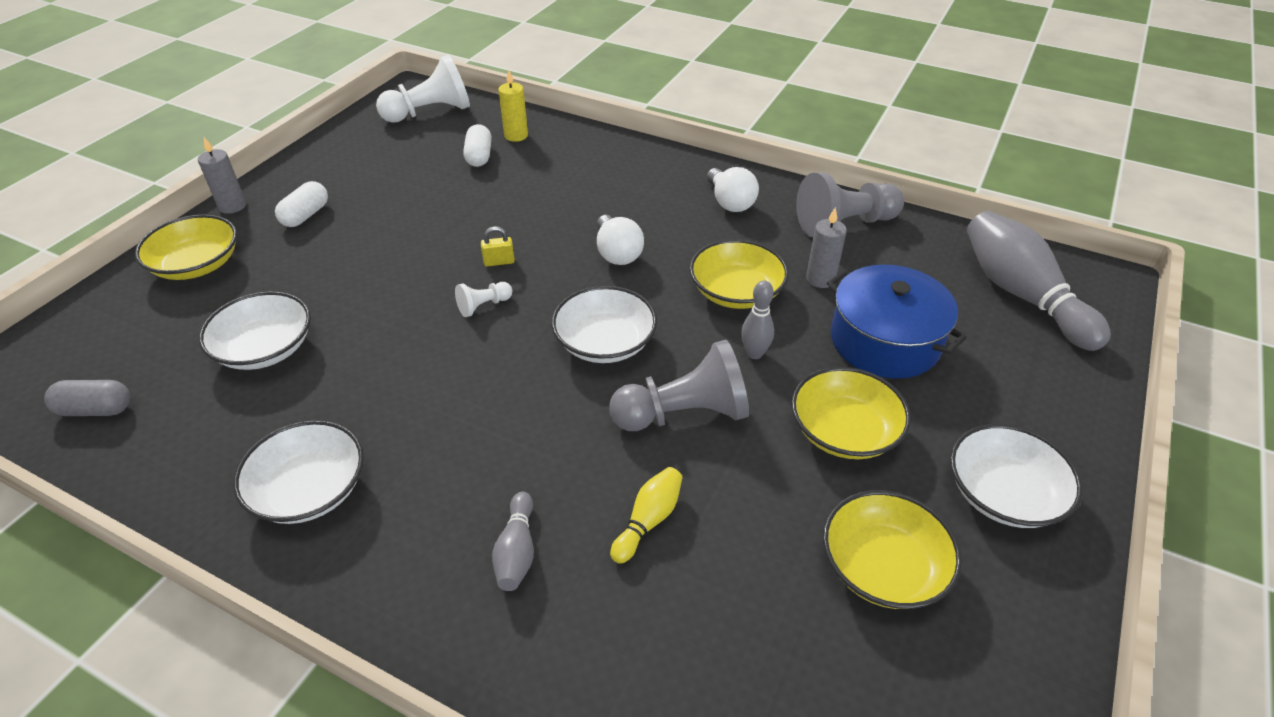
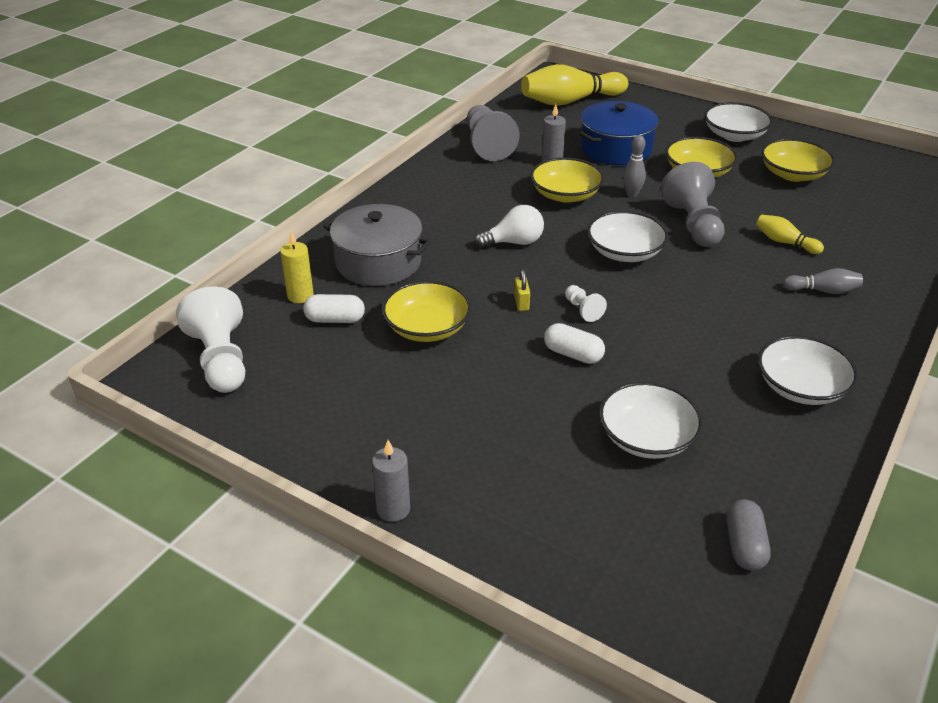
camera: 85 degrees left, 5 degrees down
yellow bowl [135,214,237,280] -> yellow bowl moved to [382,281,471,342]
white capsule [275,181,328,227] -> white capsule moved to [544,323,605,364]
white light bulb [707,167,759,212] -> none
grey bowling pin [967,211,1111,351] -> yellow bowling pin [521,64,628,106]
none -> grey pot [324,204,431,286]

